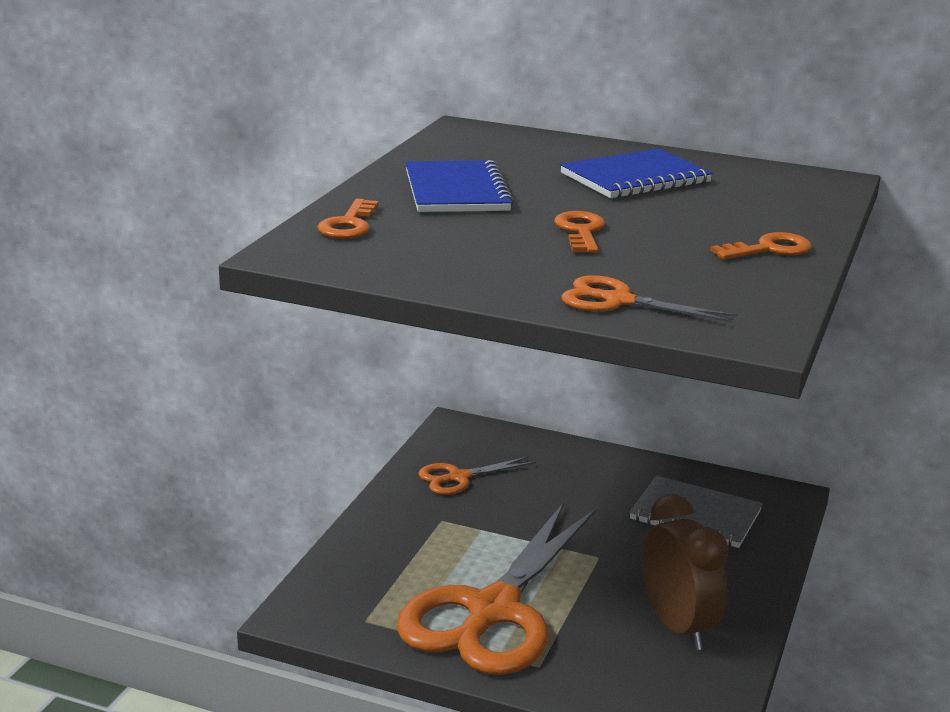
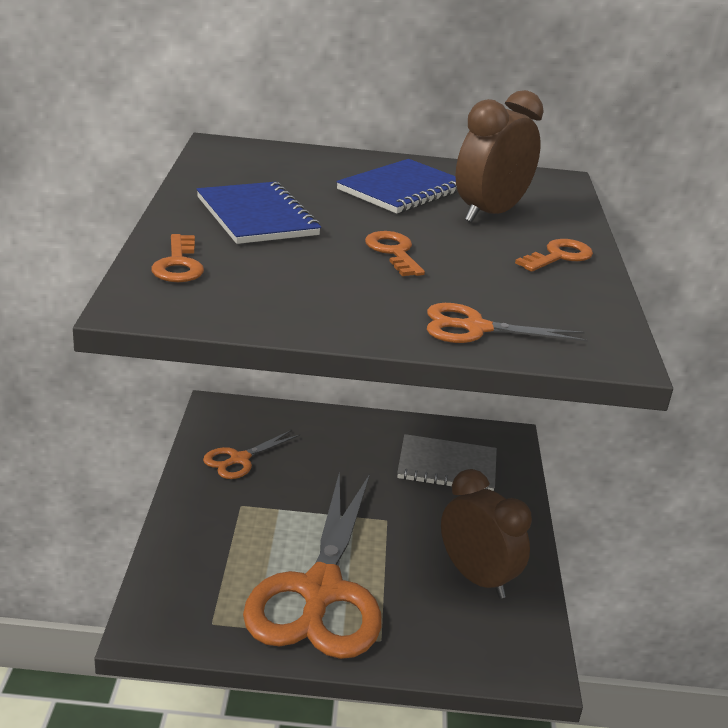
camera: 20 degrees left, 5 degrees up
none -> brown clock [455,90,544,223]

